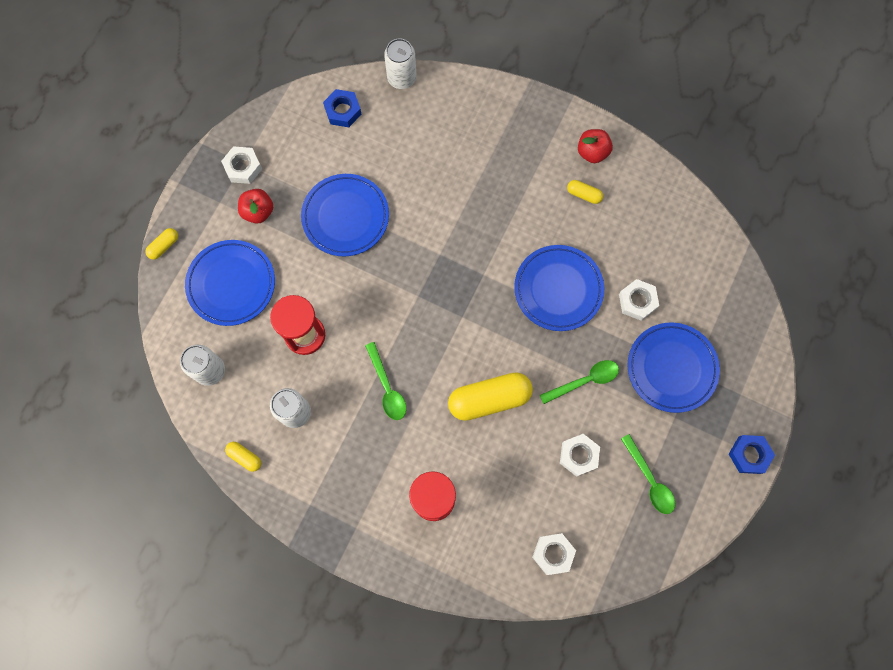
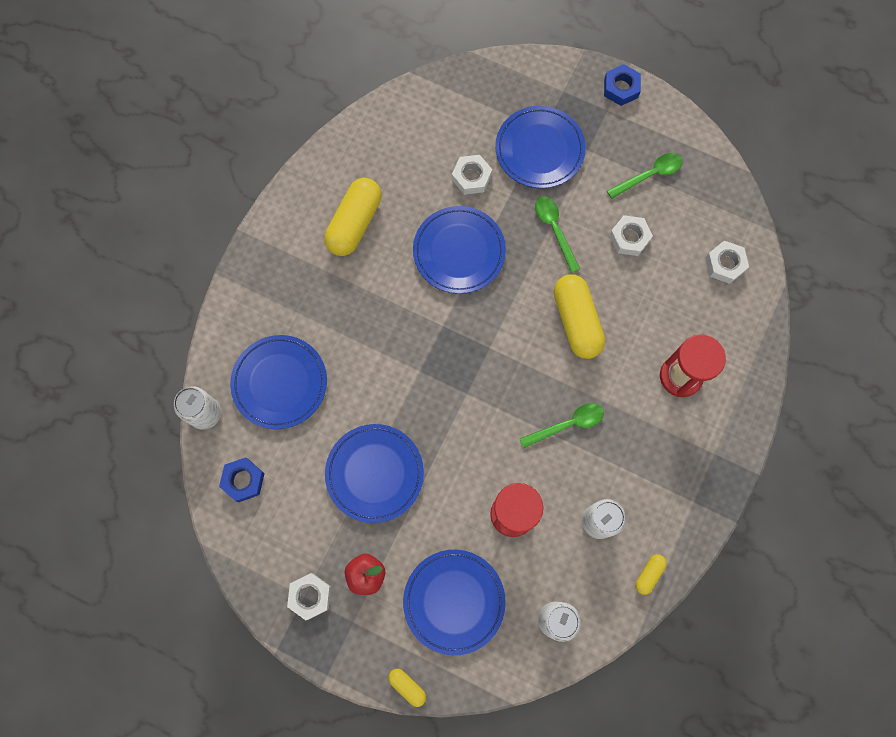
camera: 90 degrees left, 0 degrees up
yellow capsule [567,180,603,204] -> yellow capsule [324,178,382,256], size x2.14
red apple [578,129,613,163] -> none
none -> blue plate [230,335,327,429]

